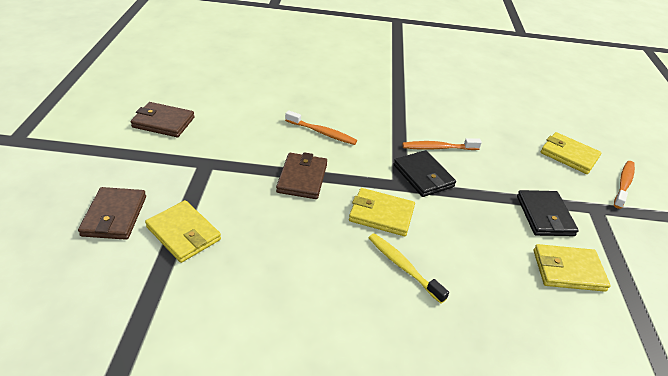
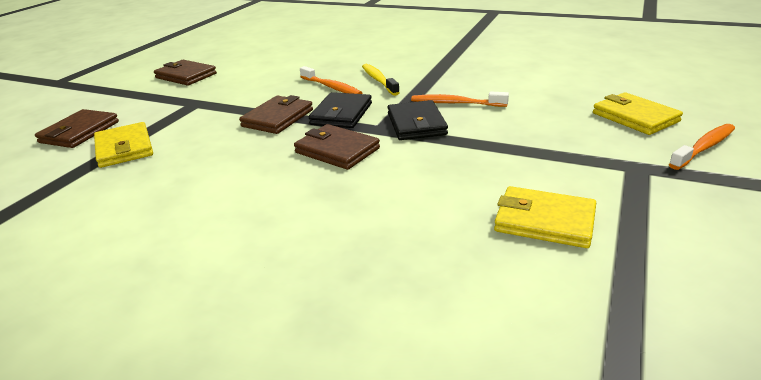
camera: 25 degrees right, 10 degrees down
yellow wallet [349,188,415,236] -> brown wallet [294,124,380,170]
yellow toothbrush [369,233,449,303] -> yellow toothbrush moved to [362,64,400,96]
black wallet [517,190,579,236] -> black wallet moved to [309,92,372,128]

